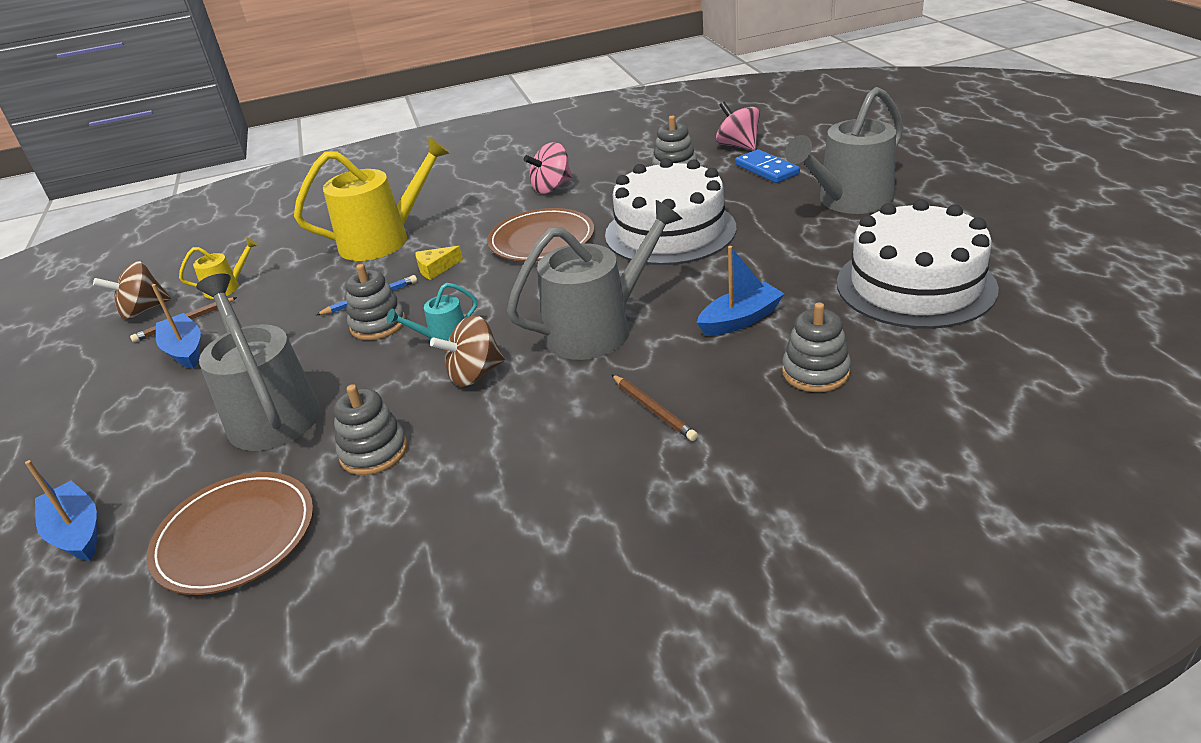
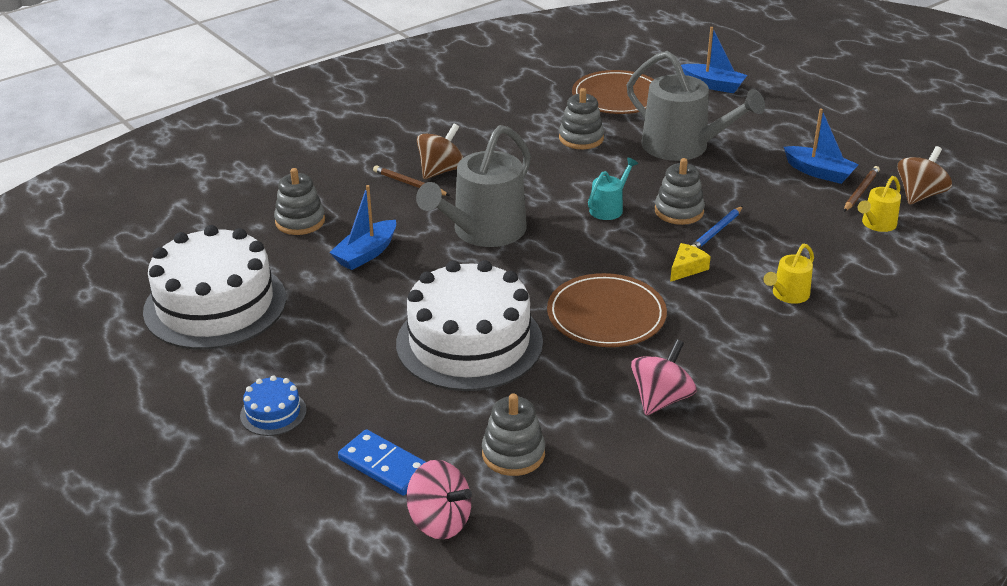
camera: 155 degrees right, 0 degrees up
yellow watering can [294,136,450,261] -> yellow watering can [764,244,814,304], size x0.47
brown spinning top [430,315,505,387] -> brown spinning top moved to [417,124,463,179]
grey watering can [785,87,904,214] -> blue cake [240,375,307,436]

